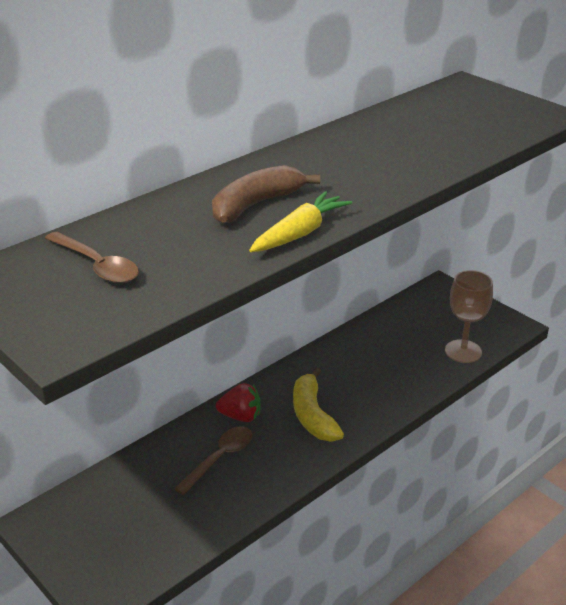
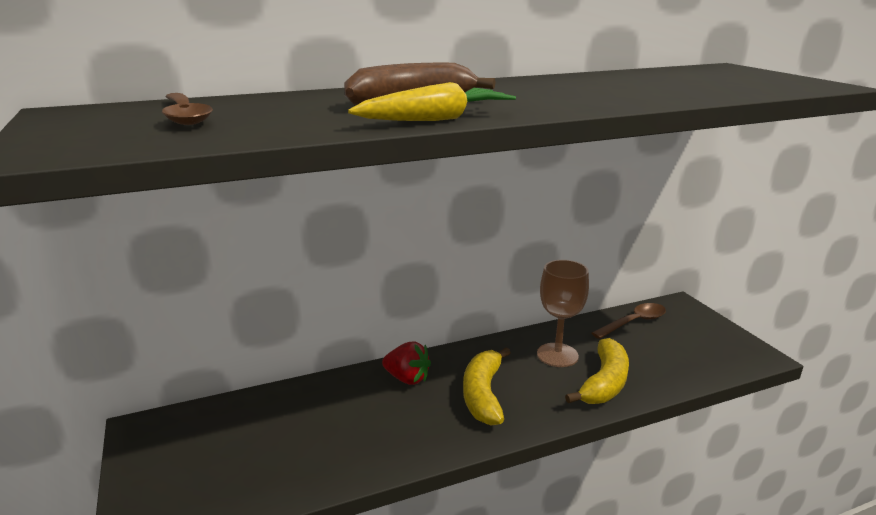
camera: 20 degrees right, 10 degrees down
brown spoon [174,426,252,495] -> brown spoon moved to [591,303,666,339]
brown goblet [445,270,493,363] -> brown goblet moved to [537,260,589,367]
none -> yellow banana [565,338,629,404]

